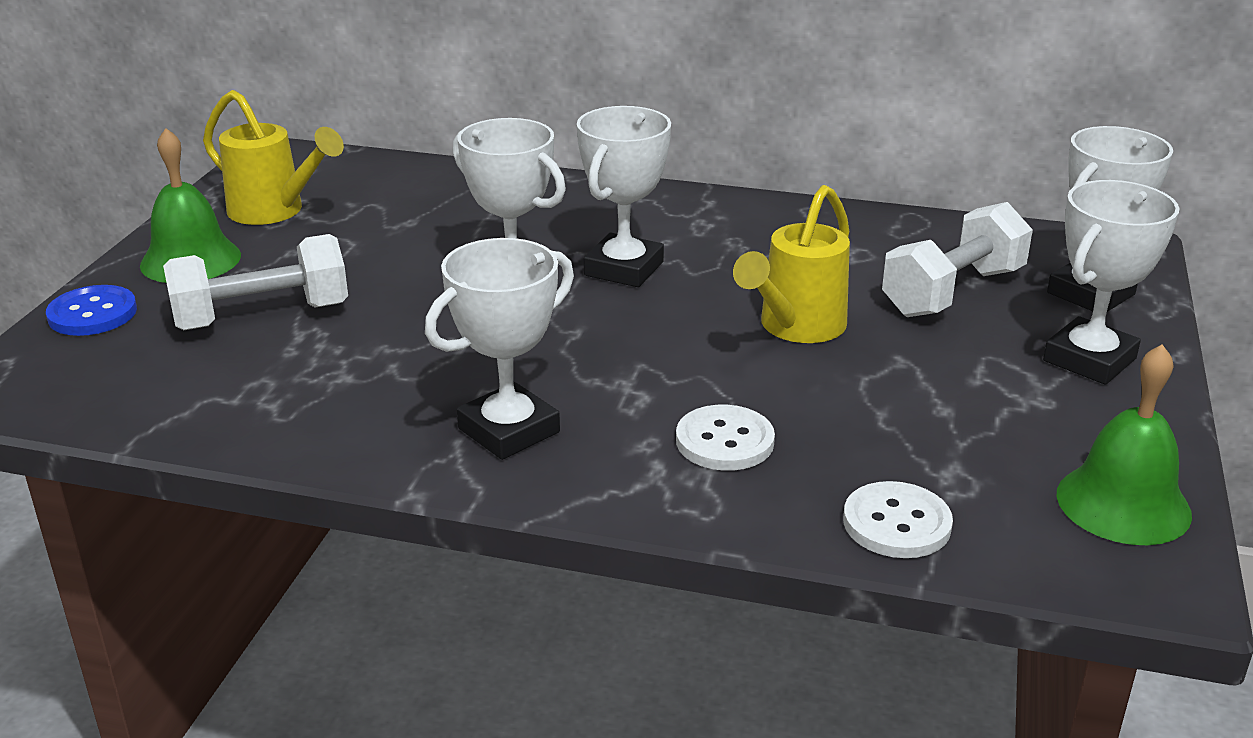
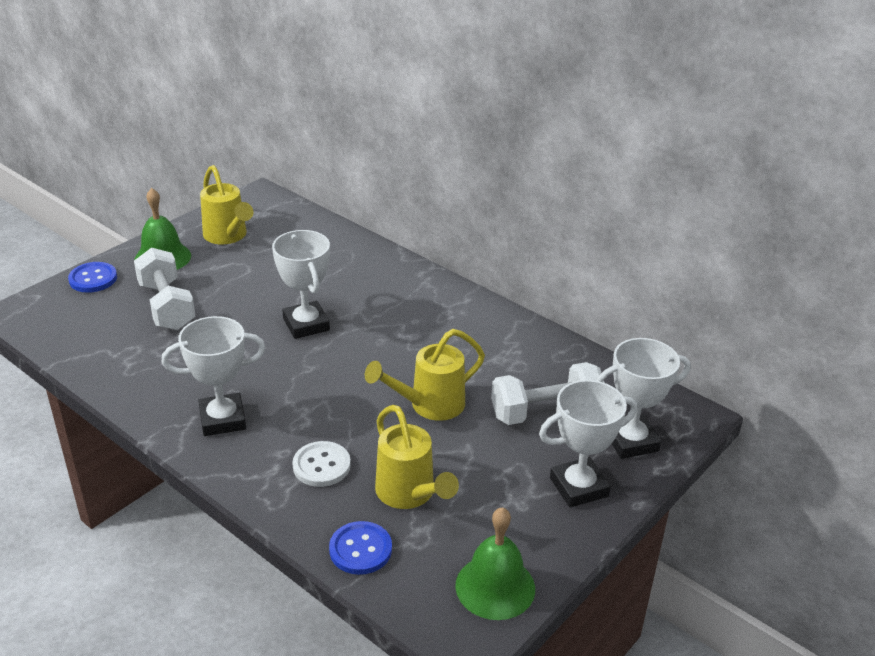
camera: 25 degrees right, 5 degrees up
white dumbbell [163,234,348,330] -> white dumbbell turned 60 degrees clockwise [134,248,196,330]
white trophy [577,106,671,287] -> none
white button [843,481,953,558] -> blue button [329,521,392,575]
none -> yellow watering can [375,405,459,509]

